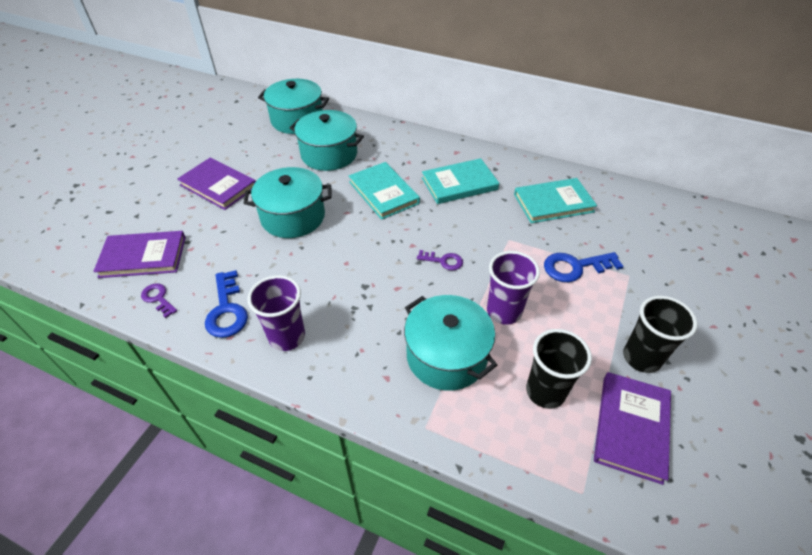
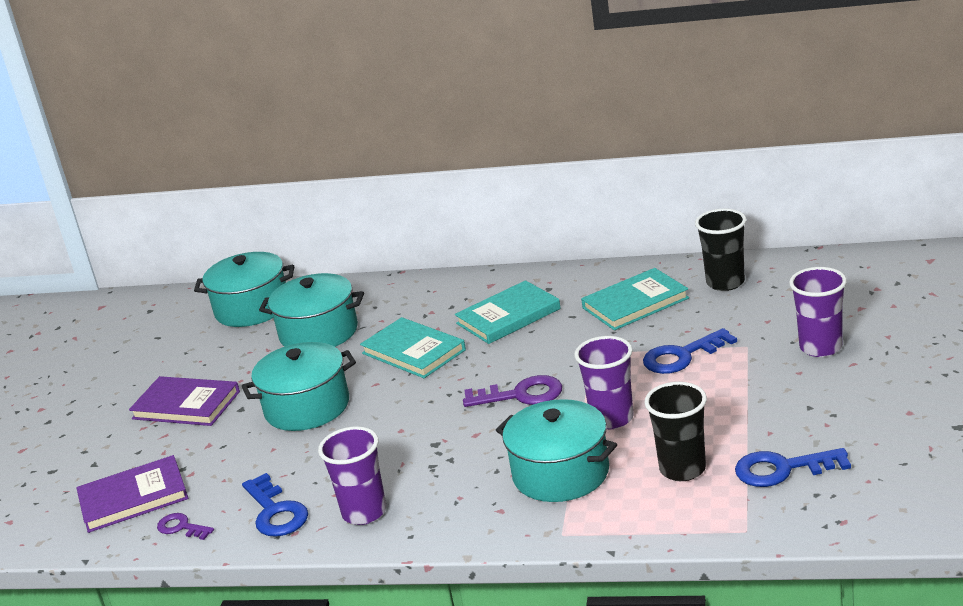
camera: 10 degrees left, 20 degrees down
purple key [417,250,463,271] -> purple key [463,375,562,407], size x1.67
purple book [594,372,671,485] -> blue key [735,448,851,487]
black cup [623,296,697,373] -> black cup moved to [695,209,747,291]
none -> purple cup [789,267,847,357]

